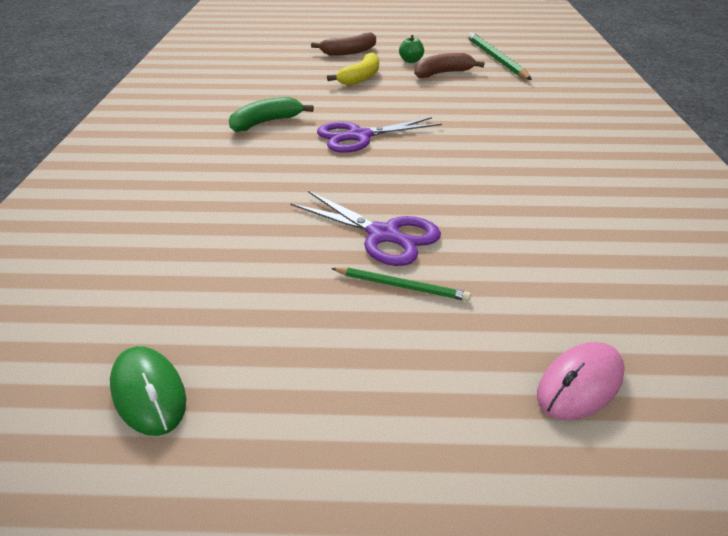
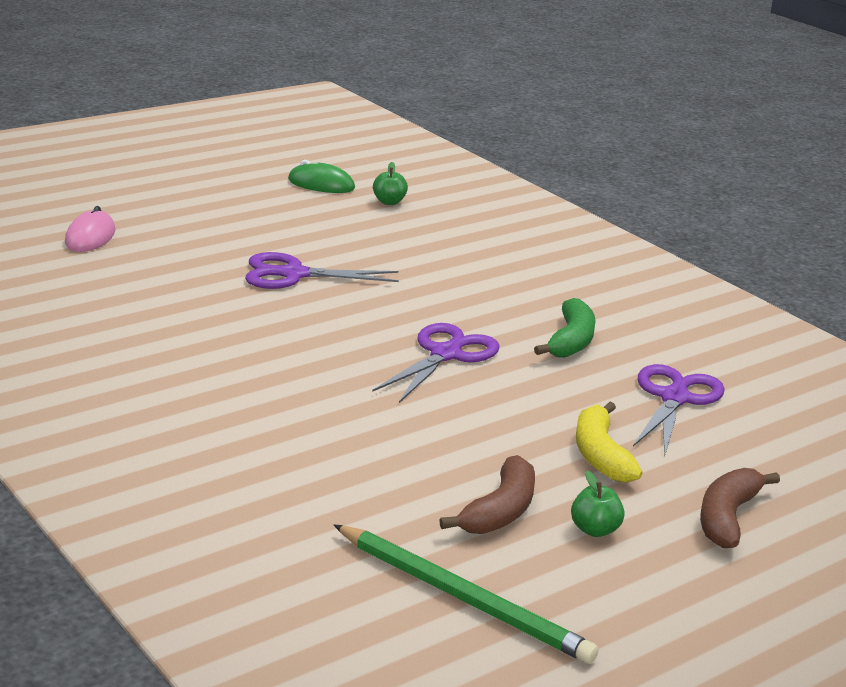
camera: 140 degrees right, 10 degrees down
green pencil [331,267,471,301] -> none
none -> green apple [373,162,408,205]
none -> purple scissors [633,364,725,454]

